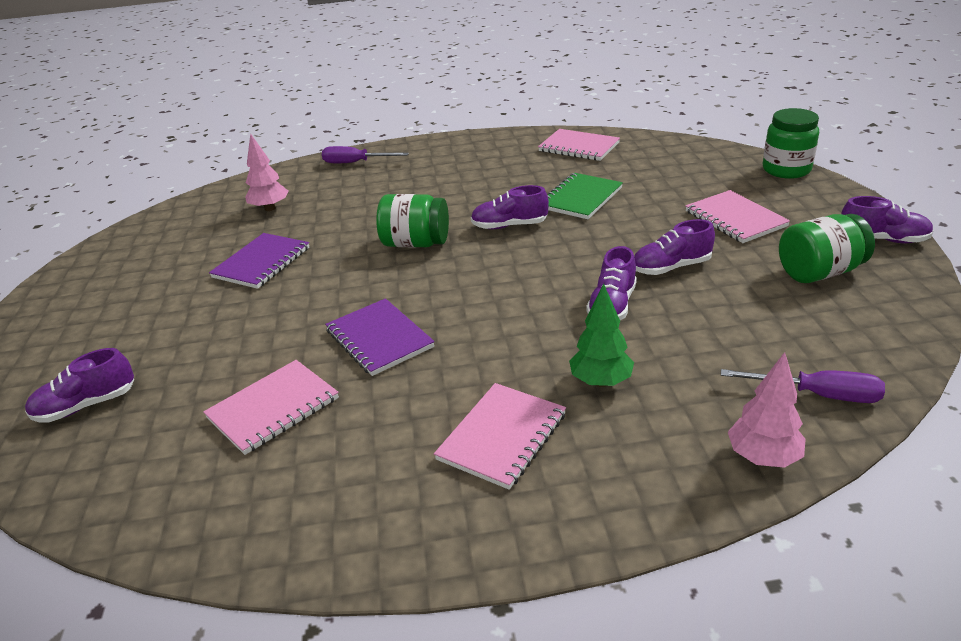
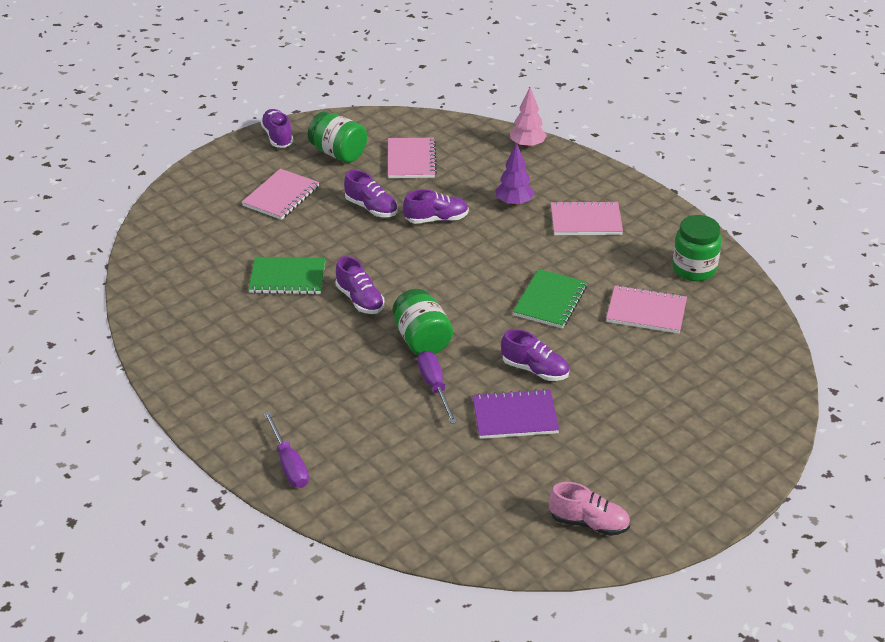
camera: 125 degrees left, 5 degrees up
purple shoe [25,348,134,423] -> purple shoe moved to [501,329,569,381]
pink tree [245,133,288,211] -> none
purple notebook [325,298,435,376] -> green notebook [513,269,587,329]
pink notebook [538,129,620,161] -> pink notebook moved to [388,138,437,178]
green tree [569,283,634,387] -> purple tree [495,143,534,206]
purple screwdriver [721,369,885,403] -> purple screwdriver moved to [418,351,457,424]
green jar [763,108,819,179] -> green jar moved to [672,215,722,281]
none -> pink shoe [549,482,630,536]

